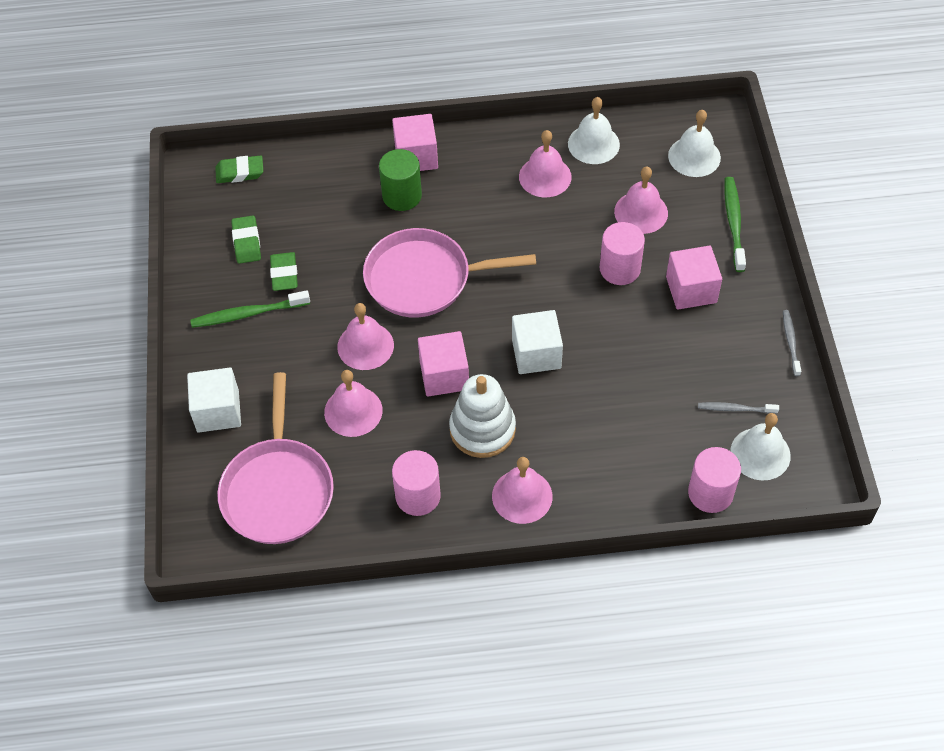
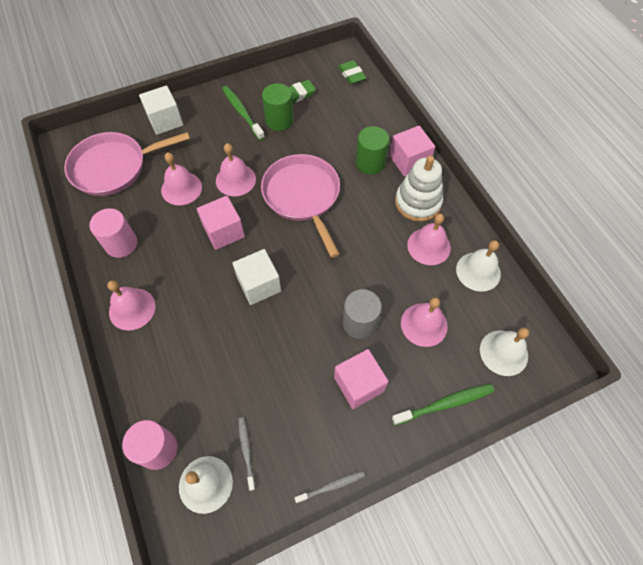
camera: 70 degrees right, 5 degrees up
green eraser [270,252,298,291] -> green cylinder [262,83,294,131]
white stacking toy [449,374,516,458] -> white stacking toy moved to [395,156,443,222]
pink cylinder [600,222,645,285] -> grey cylinder [343,289,382,339]

